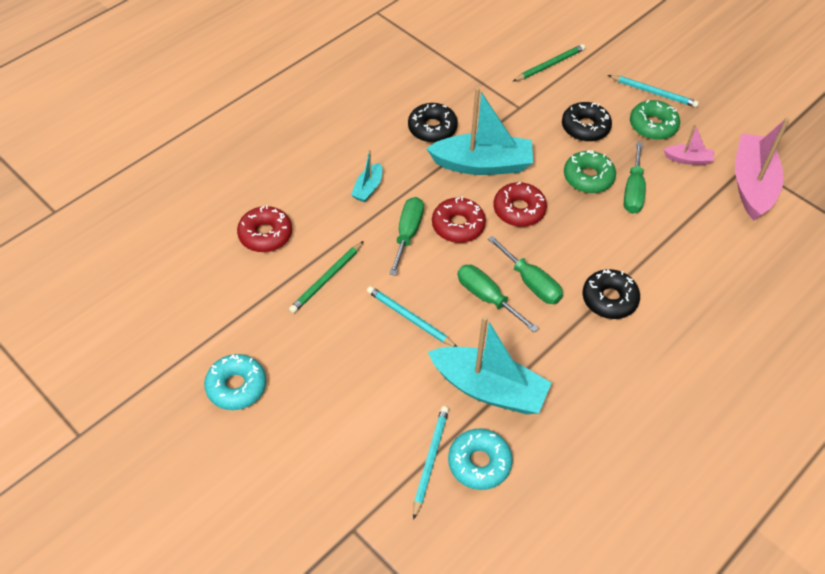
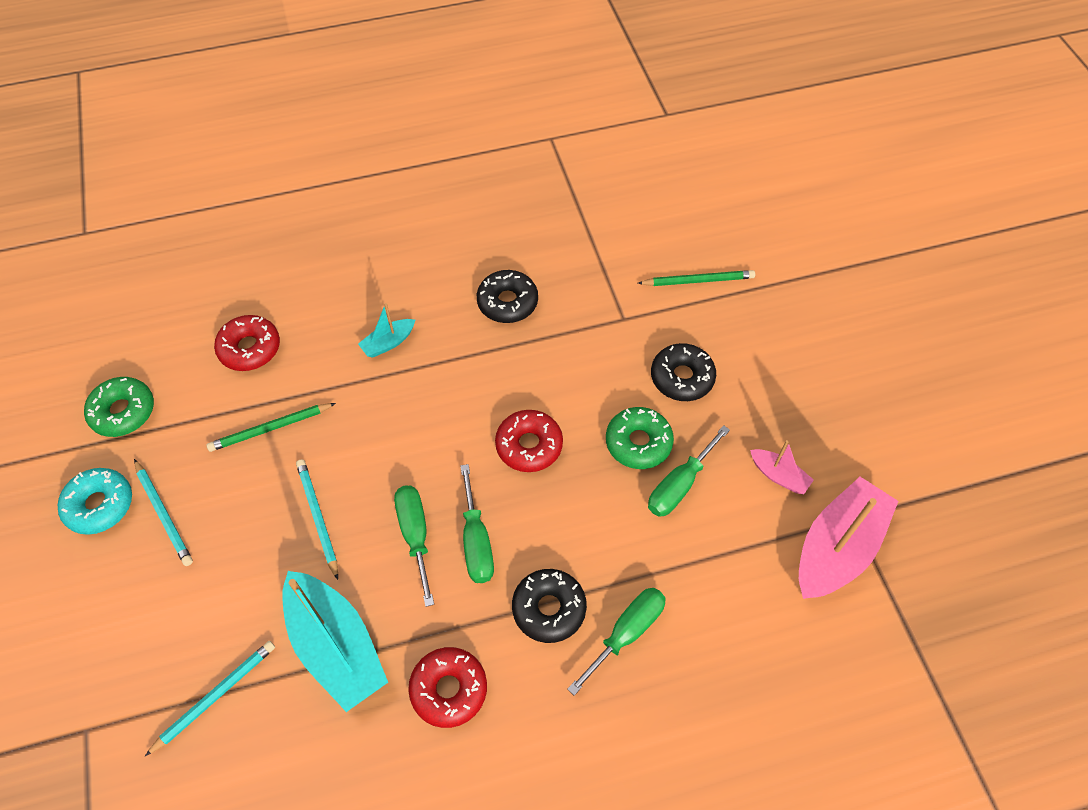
camera: 30 degrees right, 5 degrees up
green screwdriver [389,197,424,276] -> green screwdriver moved to [567,588,666,696]
turquoise boat [426,87,533,175] -> none
red donut [432,197,486,243] -> red donut moved to [408,647,487,728]
turquoise donut [448,429,513,490] -> none
turquoise pencil [608,75,699,107] -> turquoise pencil moved to [134,459,193,566]
green donut [630,100,680,140] -> green donut moved to [84,377,154,437]

